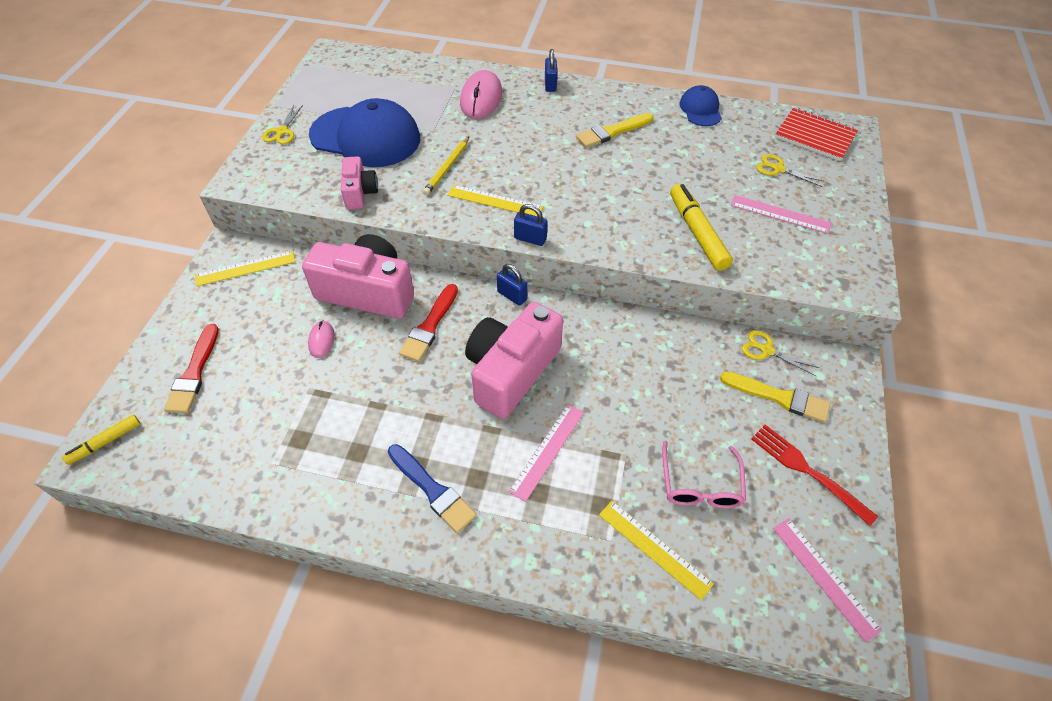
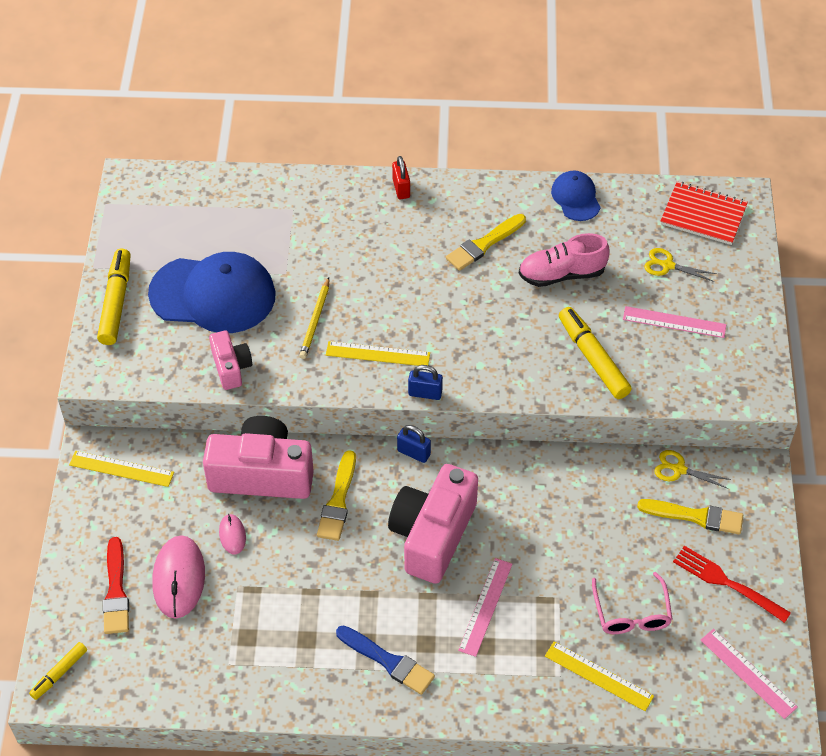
camera: 10 degrees left, 0 degrees up
yellow ruler [195,251,296,286] -> yellow ruler turned 45 degrees clockwise [69,451,174,487]
yellow scissors [262,105,303,144] -> yellow marker [97,248,131,345]
red brush [399,284,458,362] -> yellow brush [317,450,356,541]
pink mouse [460,70,502,119] -> pink mouse moved to [152,535,205,619]
blue padlock [545,49,558,92] -> red padlock [392,156,410,199]
none -> pink shoe [519,233,610,287]

